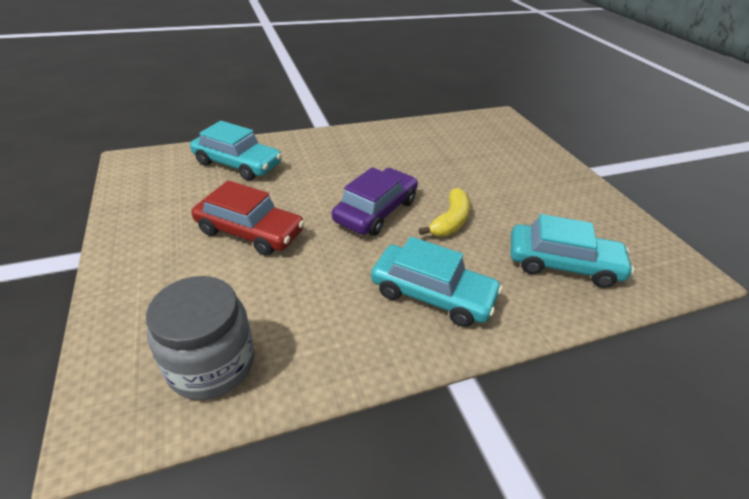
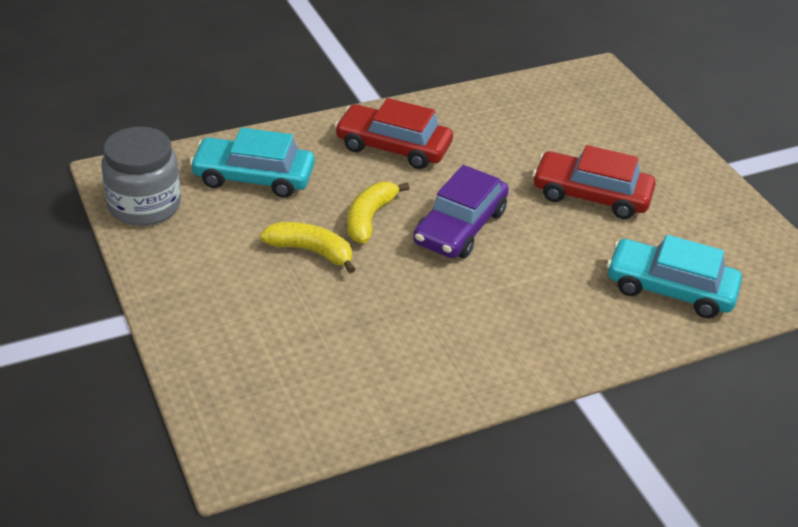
camera: 175 degrees right, 0 degrees up
grey jar [146,276,255,400] -> grey jar moved to [101,127,181,226]
turquoise car [371,237,502,327] -> red car [335,98,453,169]
none -> yellow banana [260,222,356,273]

